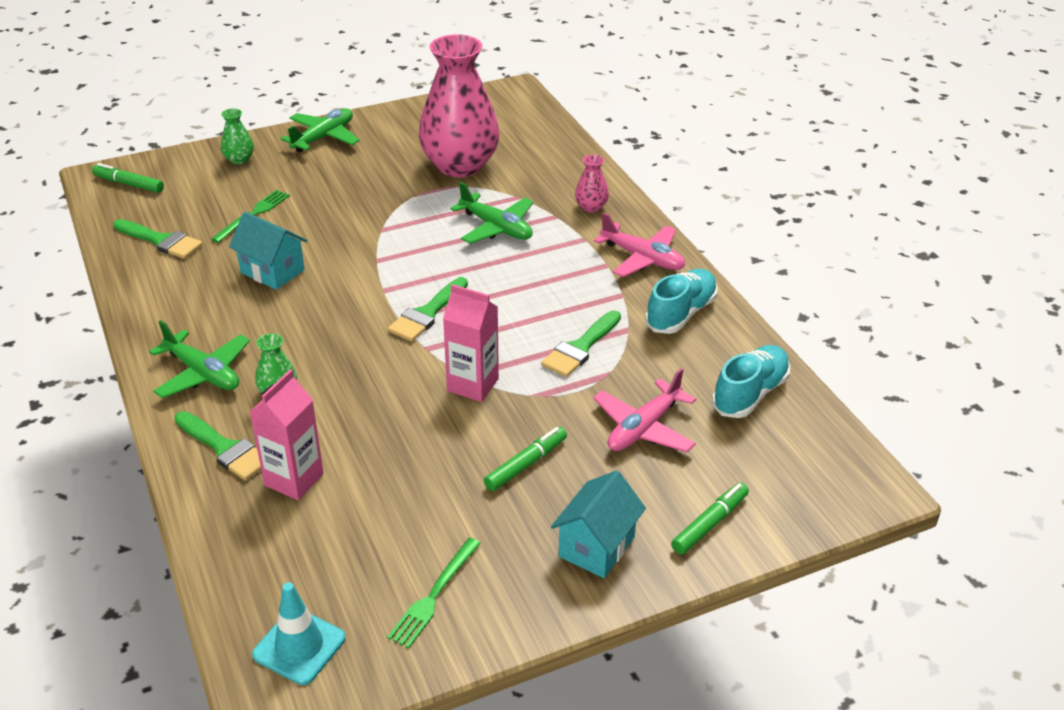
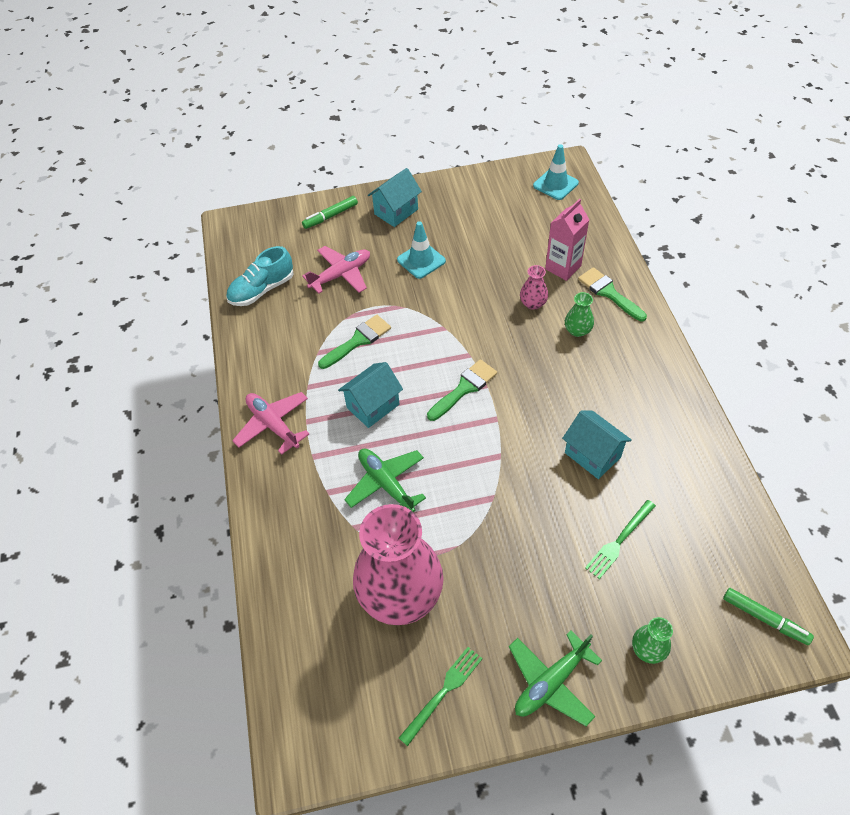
camera: 165 degrees left, 15 degrees up
green brush [113,219,203,259] -> none
green plane [149,320,250,398] -> none
green fork [387,538,481,648] -> green fork moved to [399,647,483,746]
pink carton [443,284,499,402] -> none
green marker [484,427,567,491] -> turquoise traffic cone [397,221,446,279]
pink vase [575,154,609,213] -> pink vase moved to [520,265,548,310]
turquoise shoe [645,269,718,334] -> none
none -> turquoise house [338,362,403,428]

